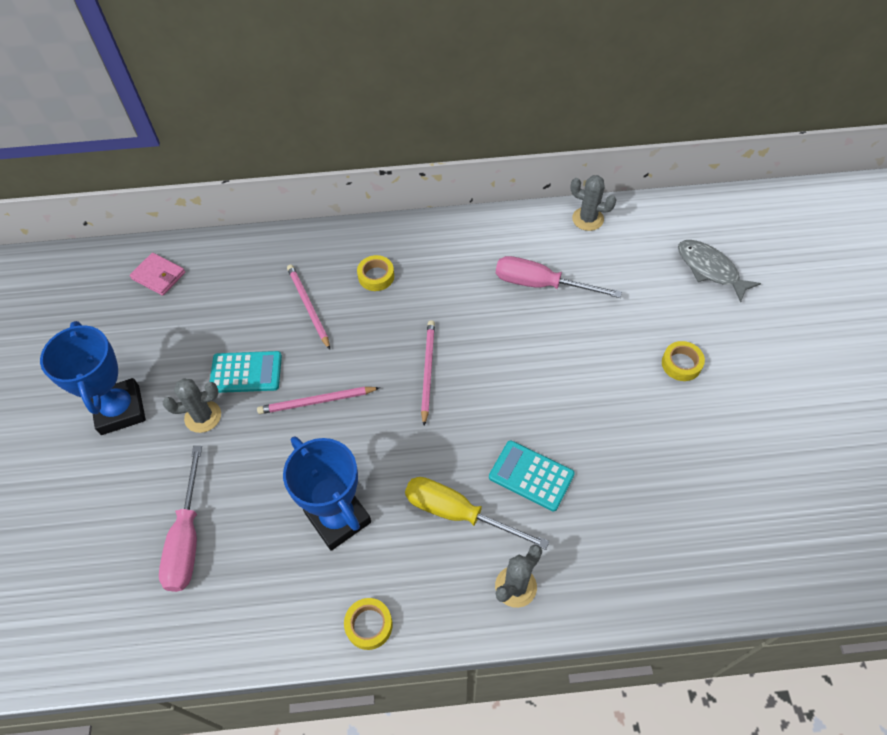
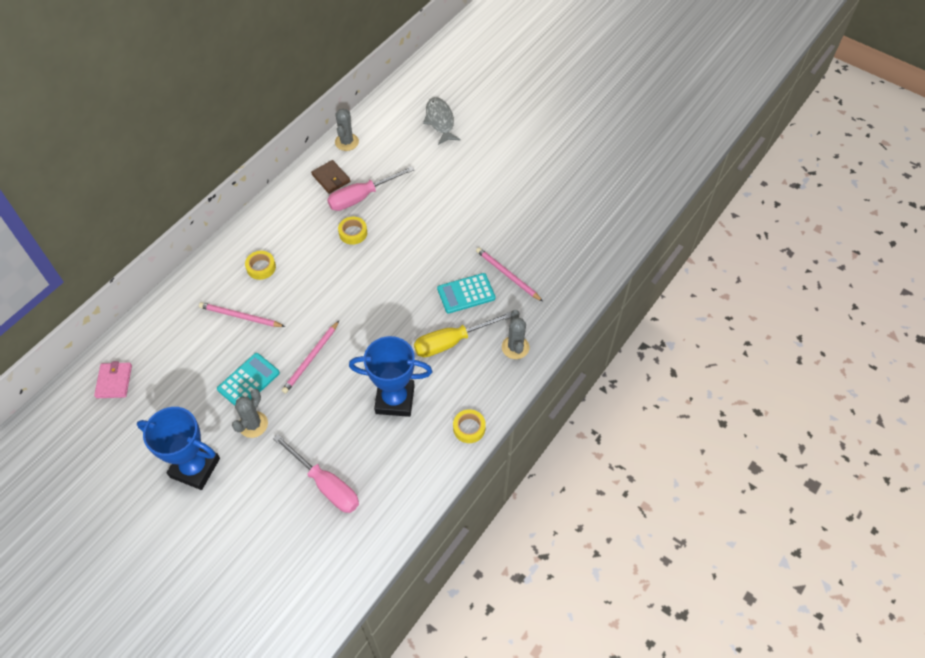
camera: 50 degrees left, 0 degrees up
pink wallet [130,253,185,296] -> pink wallet turned 75 degrees counterclockwise [94,361,132,398]
pink pencil [421,320,435,425] -> pink pencil moved to [476,247,543,301]
grey cactus [570,175,616,231] -> grey cactus turned 60 degrees counterclockwise [335,109,359,151]
yellow tape [662,341,705,381] -> yellow tape moved to [338,217,367,245]
grey fish [678,240,761,303] -> grey fish turned 75 degrees clockwise [423,97,461,145]
none -> brown wallet [311,160,350,194]

